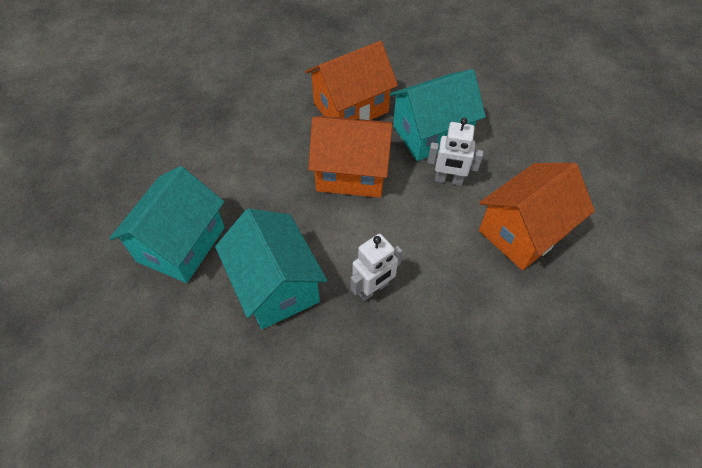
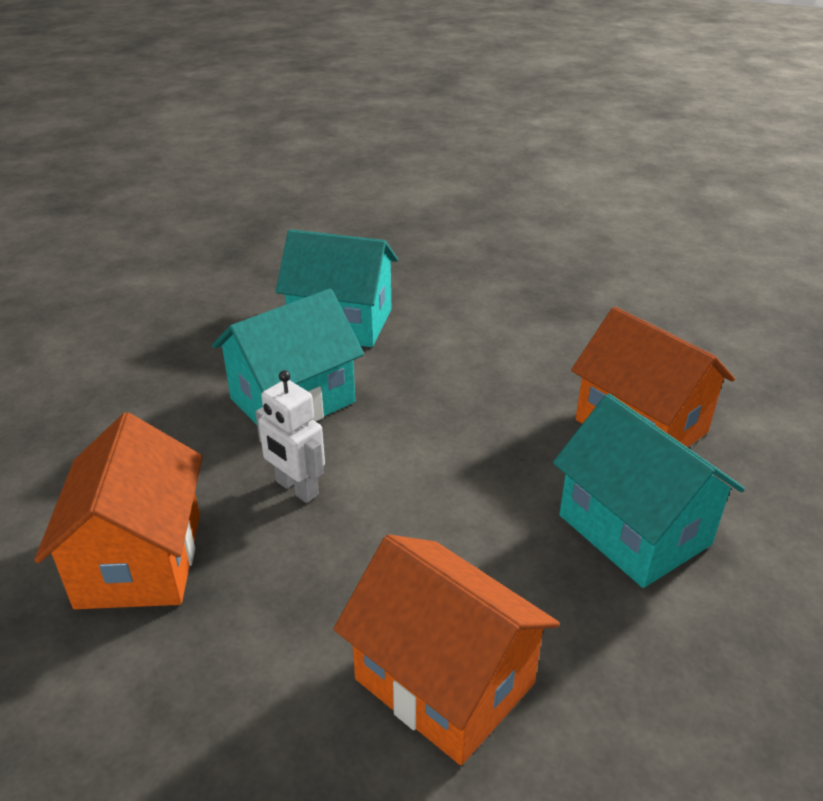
camera: 80 degrees right, 20 degrees down
orange house [308,116,393,198] -> orange house moved to [34,412,202,609]
white robot [428,118,483,186] -> none

